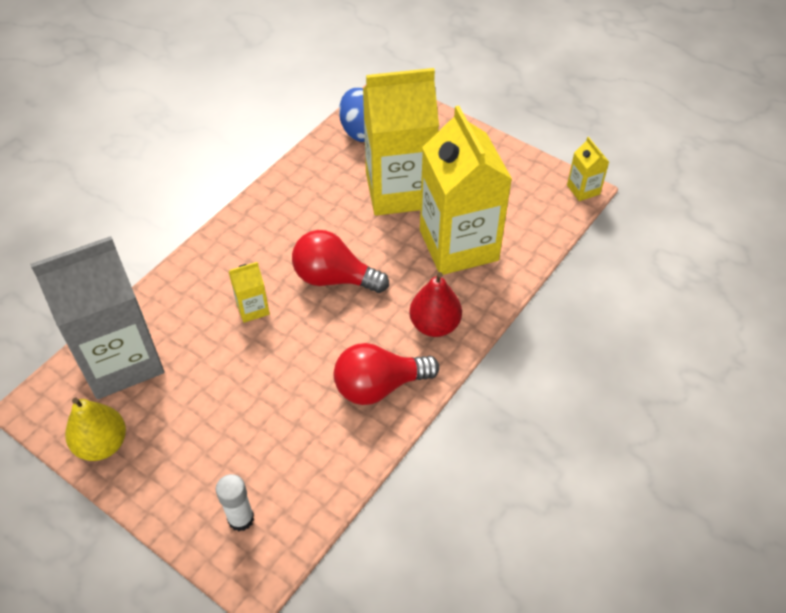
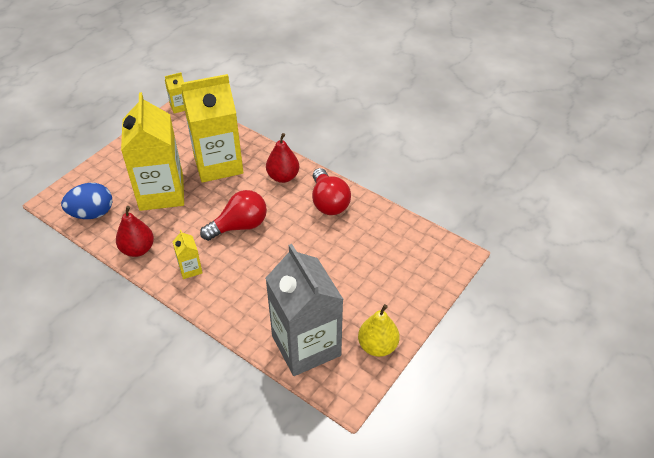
camera: 90 degrees left, 5 degrees down
white glue stick [216,474,254,531] -> none
yellow carton [229,262,270,323] -> yellow carton moved to [172,230,203,279]
red light bulb [292,230,389,293] -> red light bulb turned 135 degrees counterclockwise [200,190,267,241]
none -> red pear [116,206,154,257]

